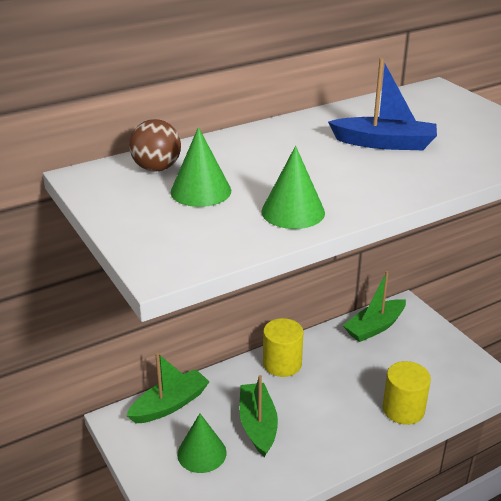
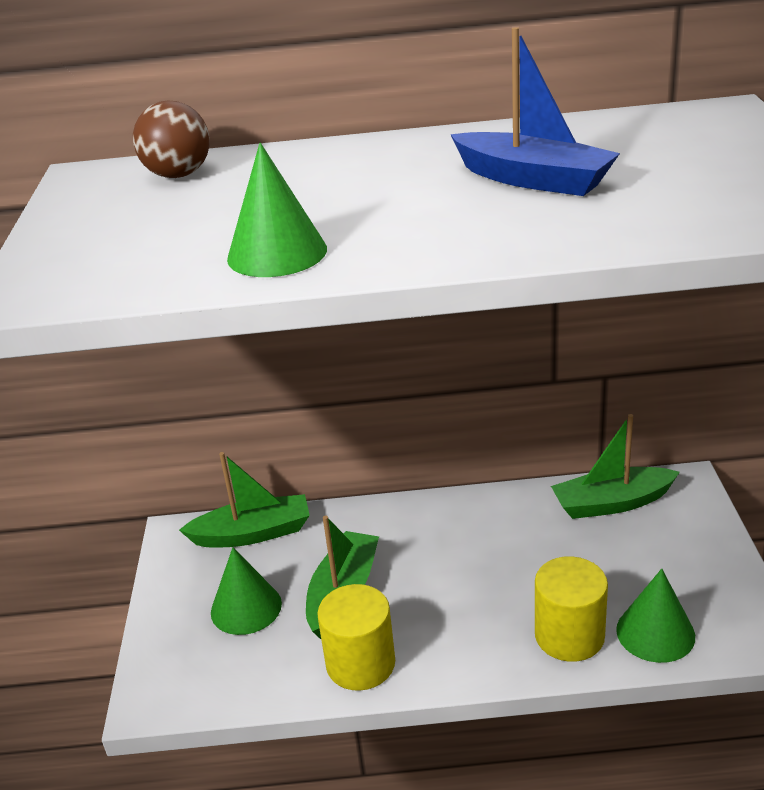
camera: 30 degrees right, 0 degrees up
green cone [171,127,231,207] -> green cone moved to [616,568,695,663]
yellow cylinder [263,318,304,377] -> yellow cylinder moved to [317,584,395,691]

